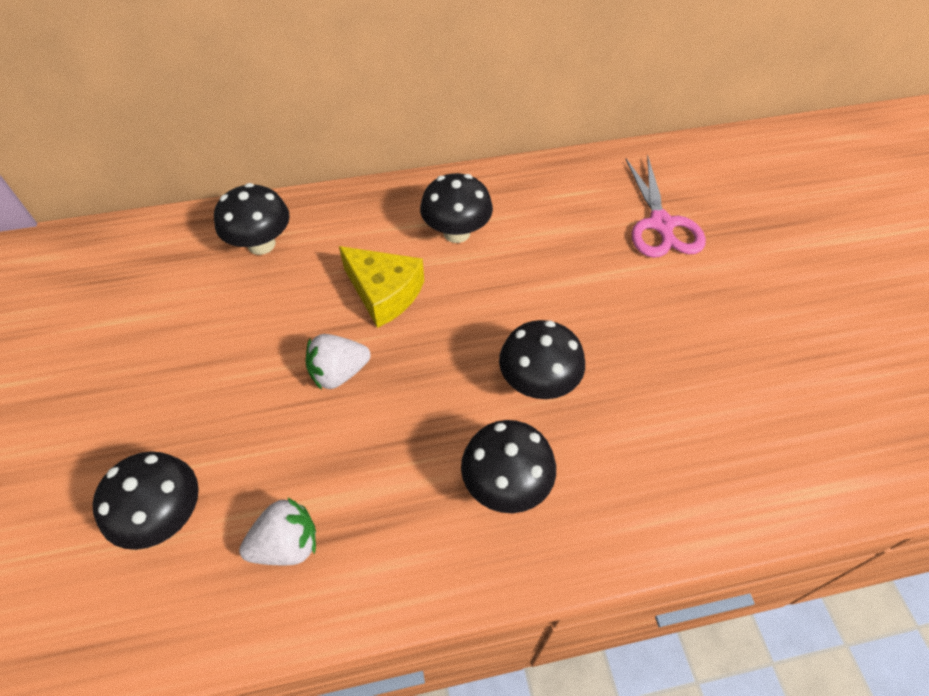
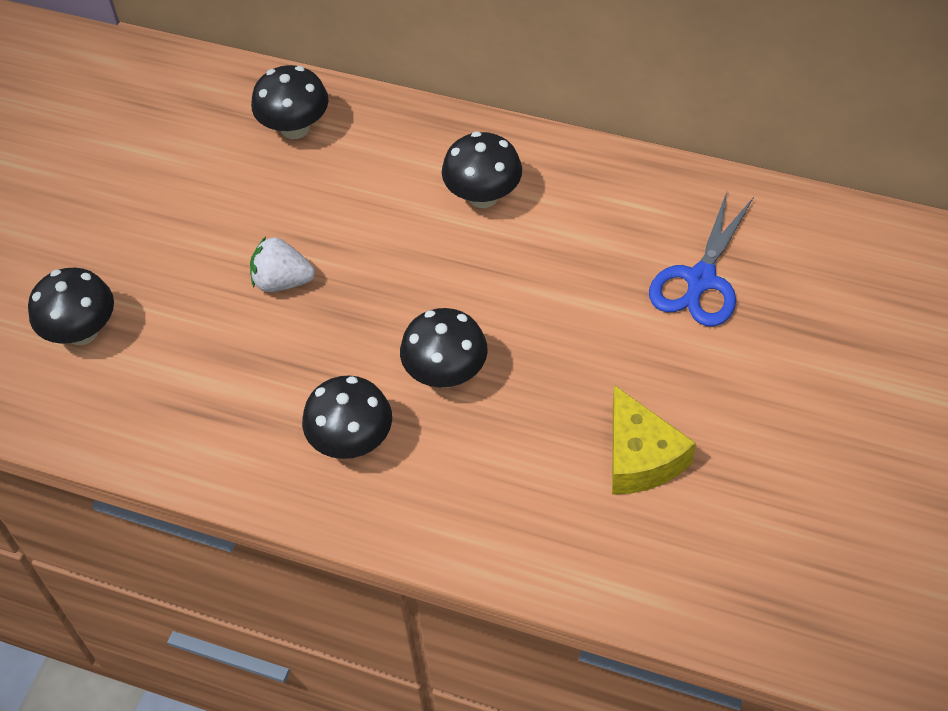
camera: 35 degrees right, 0 degrees up
white strawberry [239,497,316,565] -> none
yellow cheese [339,246,424,328] -> yellow cheese moved to [612,385,696,495]
pink scissors [626,155,706,258] -> blue scissors [649,192,754,326]

